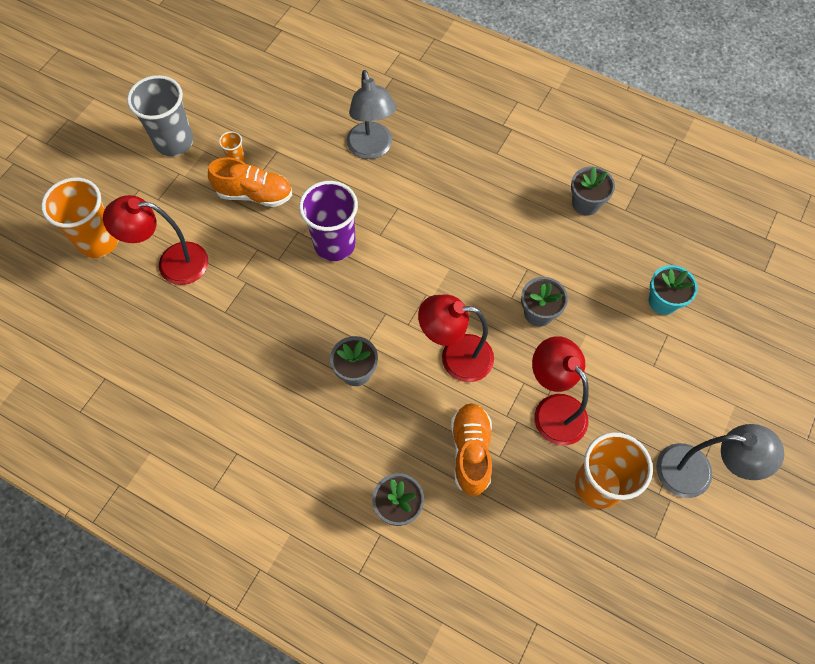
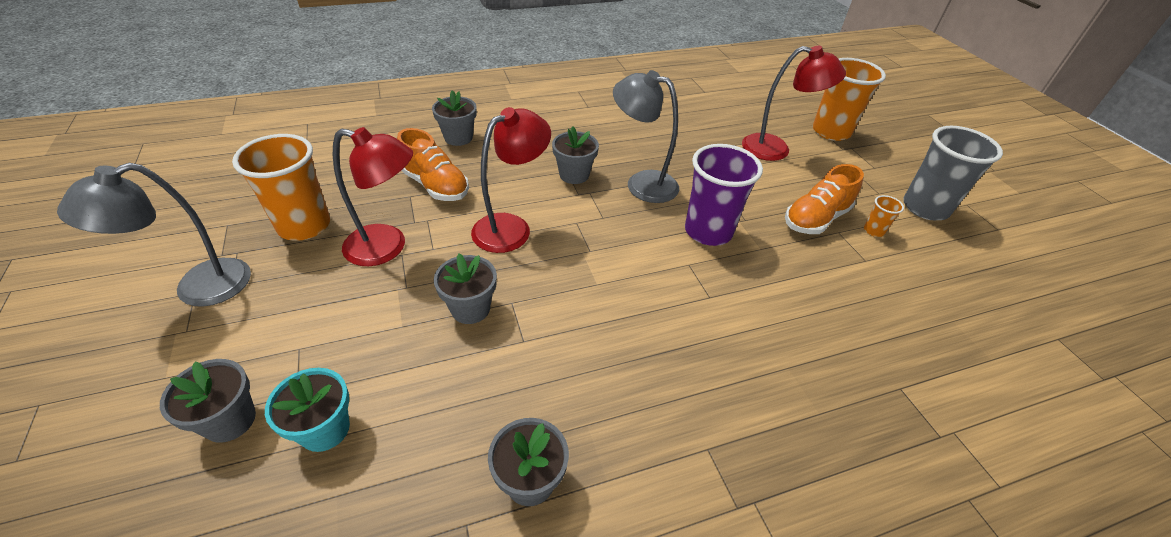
camera: 130 degrees right, 20 degrees down
red lamp [103,195,208,285] -> red lamp turned 60 degrees clockwise [742,46,846,161]
grey lamp [347,70,396,159] -> grey lamp moved to [613,70,679,203]
none -> grey flower pot [160,359,256,443]

